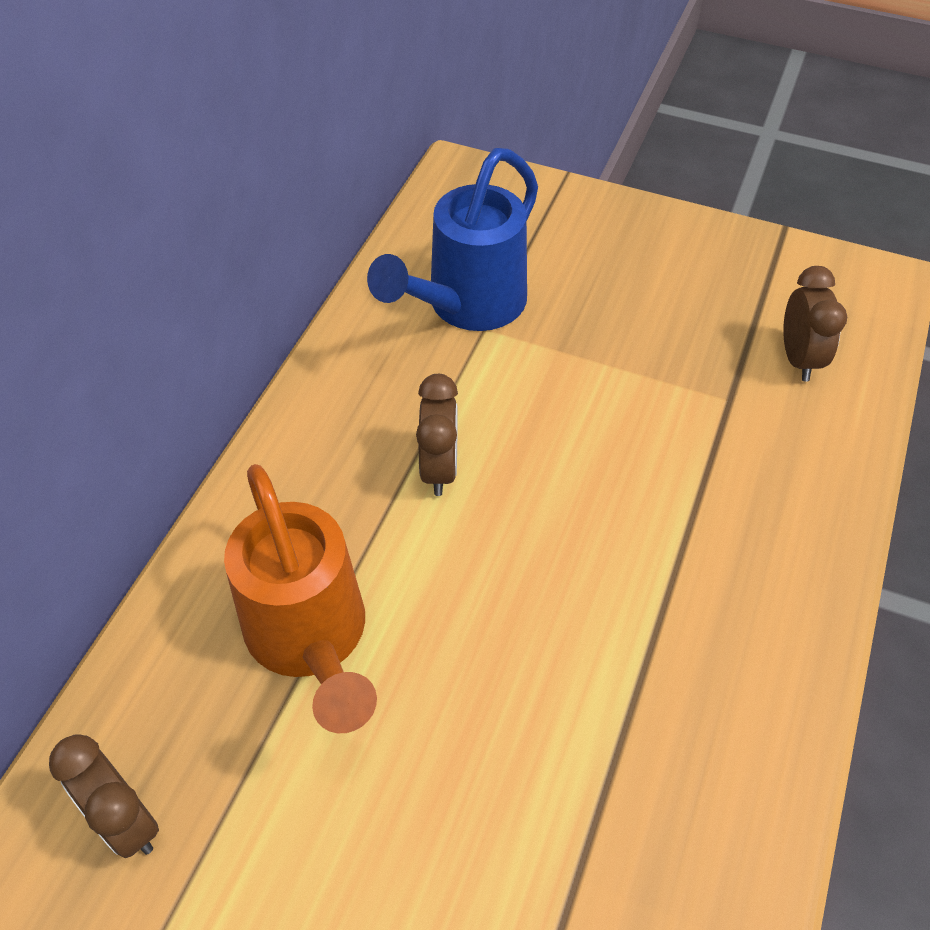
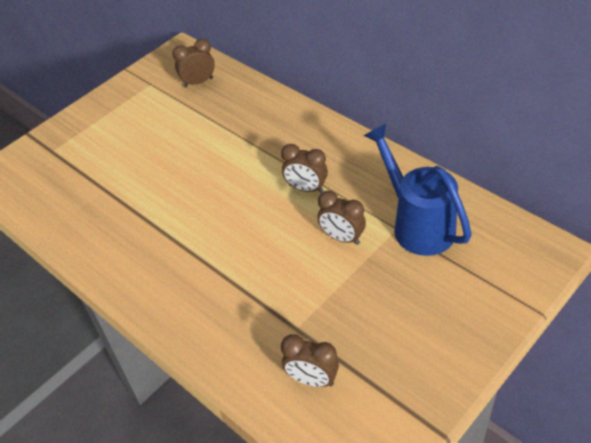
camera: 115 degrees right, 5 degrees down
orange watering can [224,464,377,733] -> none
none -> brown clock [317,191,366,245]

